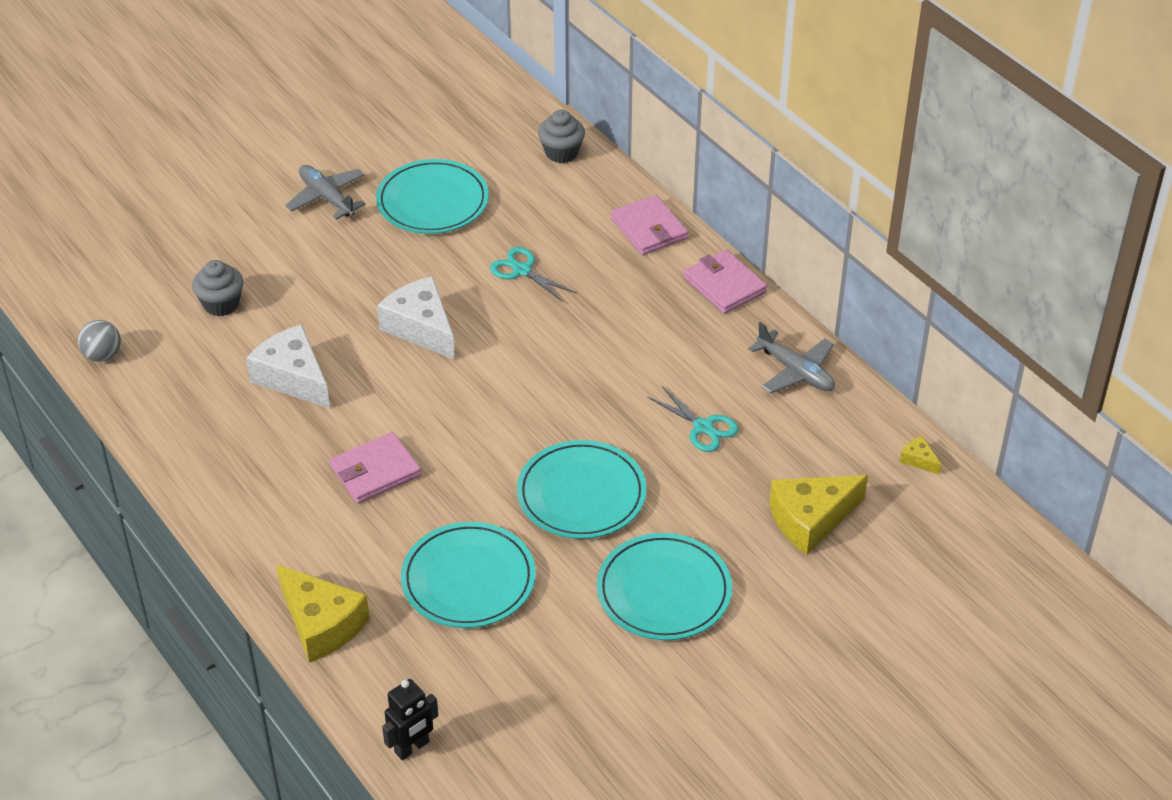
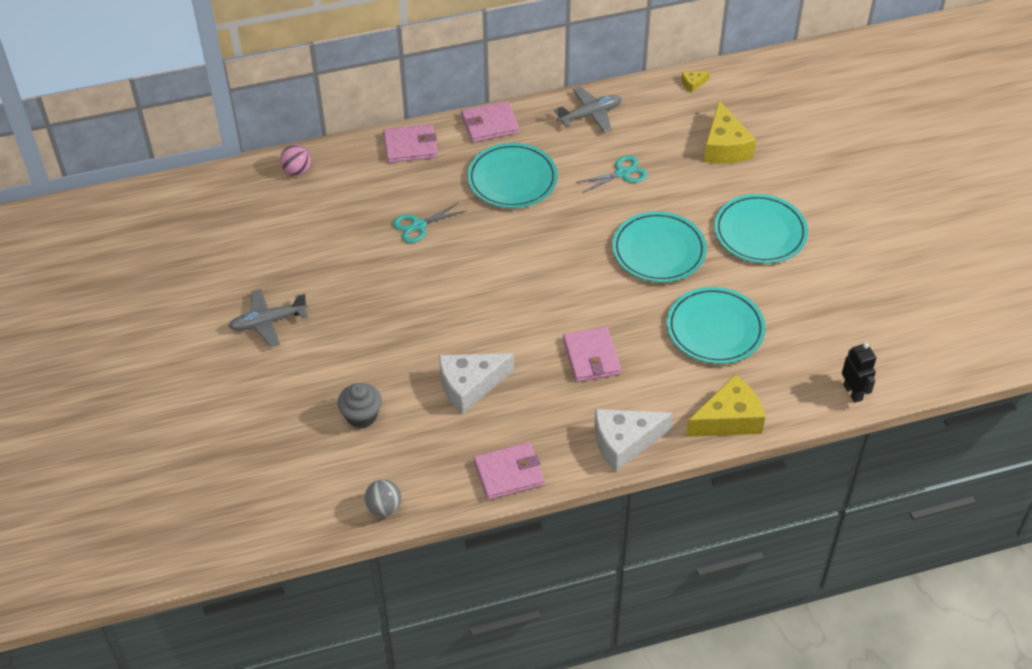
camera: 70 degrees left, 5 degrees up
turquoise plate [376,159,489,234] -> turquoise plate moved to [467,143,558,208]
white cheese [377,276,455,360] -> white cheese moved to [595,409,673,472]
grey cupcake [538,110,585,163] -> pink ball [280,144,311,176]
none -> pink wallet [474,442,544,500]

